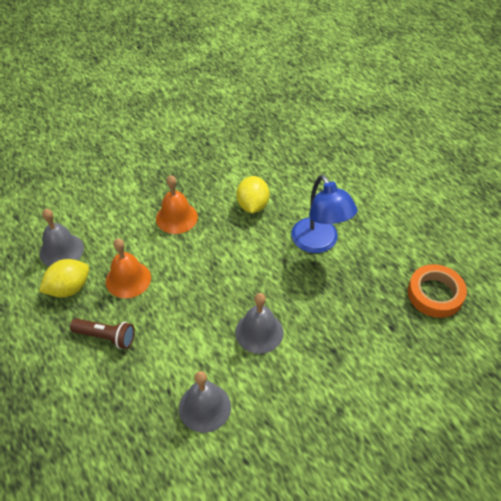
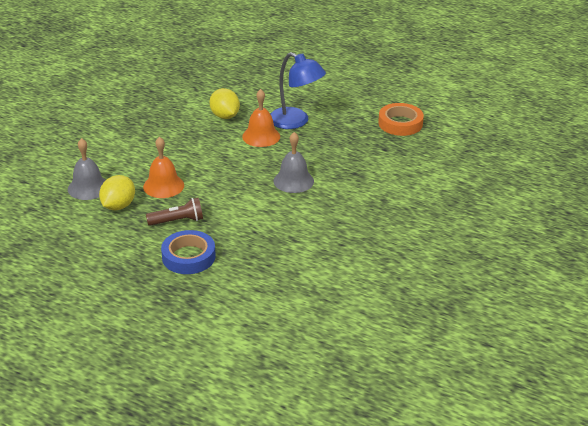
camera: 30 degrees left, 15 degrees down
orange bell [156,175,198,234] -> orange bell moved to [242,89,280,147]
grey bell [179,371,231,433] -> none
none -> blue tape [161,230,216,274]

